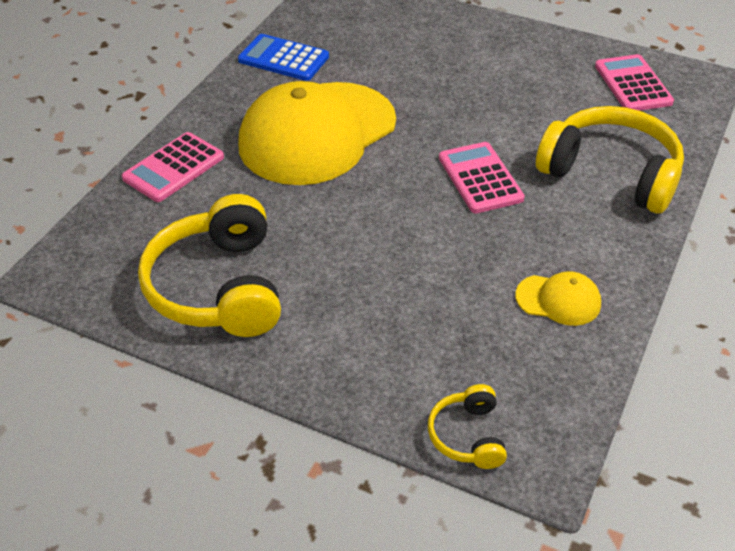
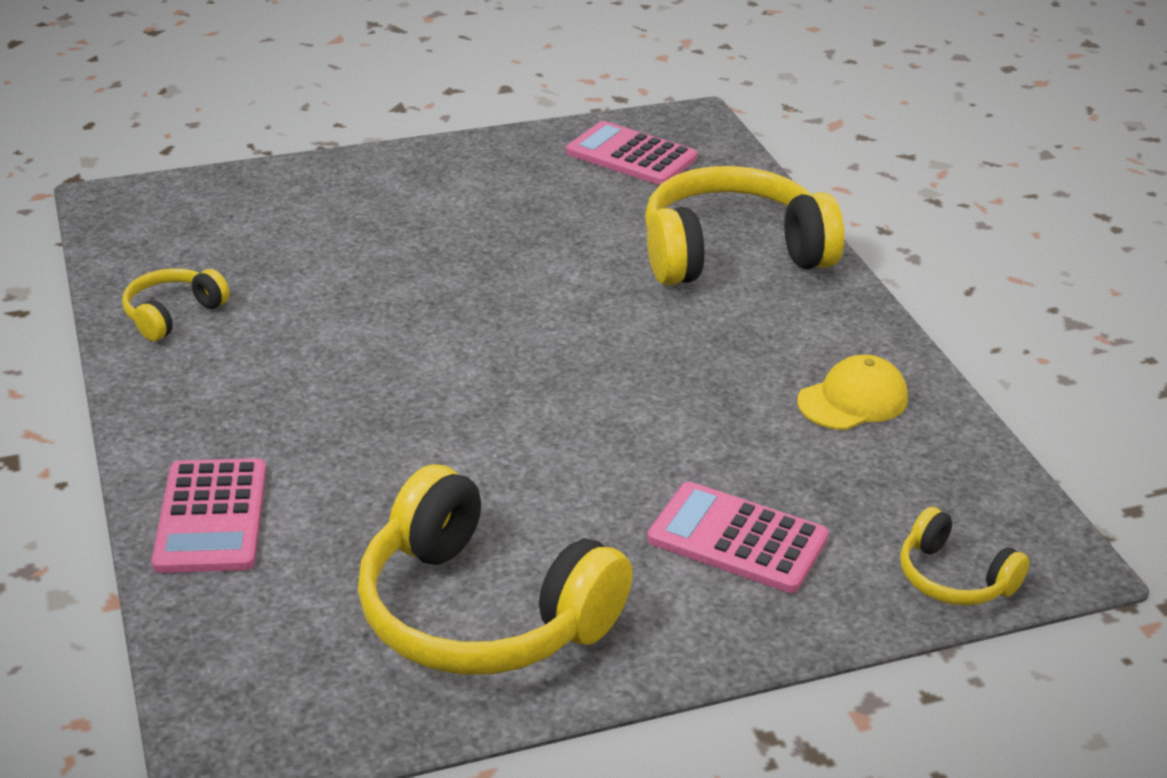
camera: 45 degrees left, 10 degrees down
blue calculator [238,34,329,81] -> yellow headphones [122,268,230,341]
yellow cap [238,81,396,185] -> none
pink calculator [439,142,525,214] -> pink calculator moved to [647,482,829,593]

